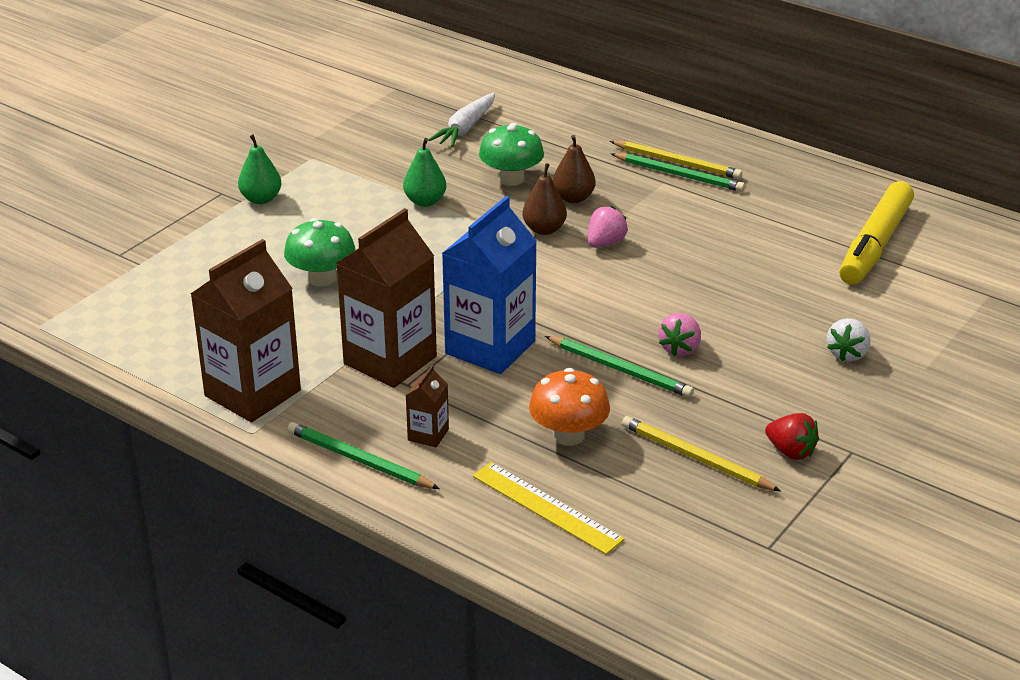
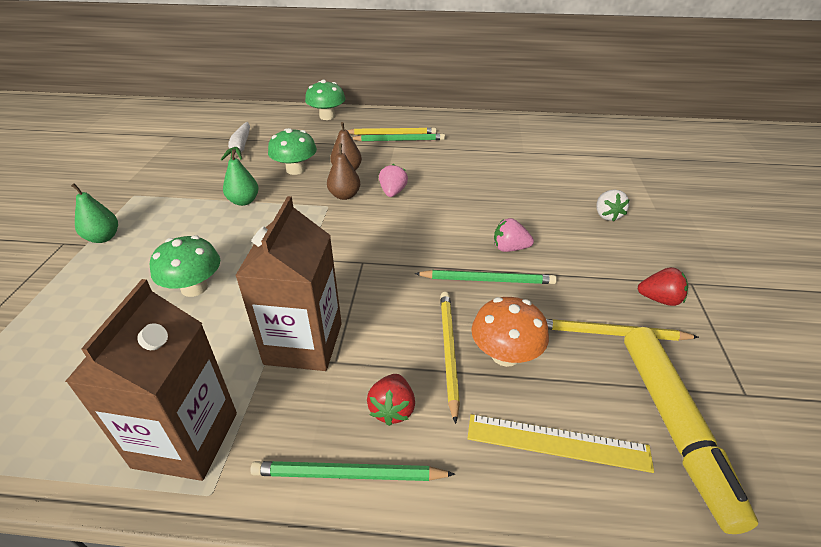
camera: 30 degrees left, 5 degrees up
brown carton [406,365,449,448] -> red strawberry [367,374,415,426]
blue carton [442,196,537,374] -> none
pink strawberry [658,313,701,356] -> pink strawberry turned 105 degrees clockwise [494,218,534,252]
yellow marker [839,181,914,285] -> yellow marker moved to [624,327,758,534]
none -> green mushroom [305,80,346,120]
none -> yellow pencil [440,292,460,424]

